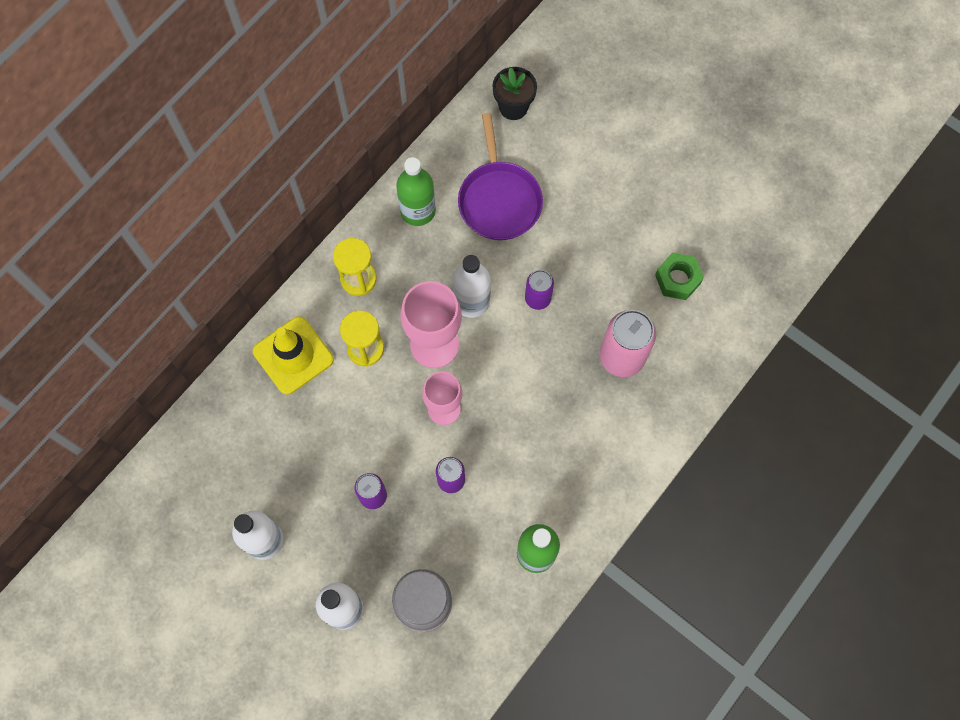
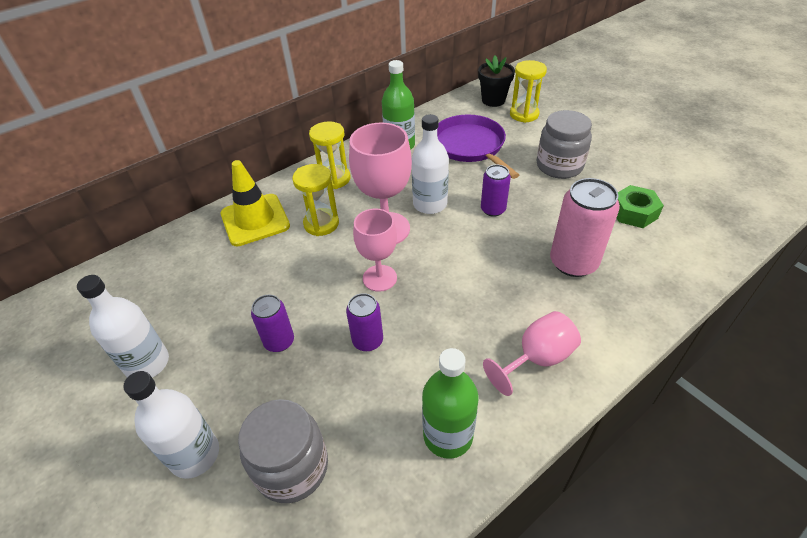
camera: 15 degrees right, 25 degrees down
purple pan [458,113,543,240] -> purple pan turned 150 degrees clockwise [437,115,519,179]
none -> pink goblet [483,311,581,396]
none -> yellow hourglass [510,60,547,123]
none -> grey jar [536,110,592,179]

